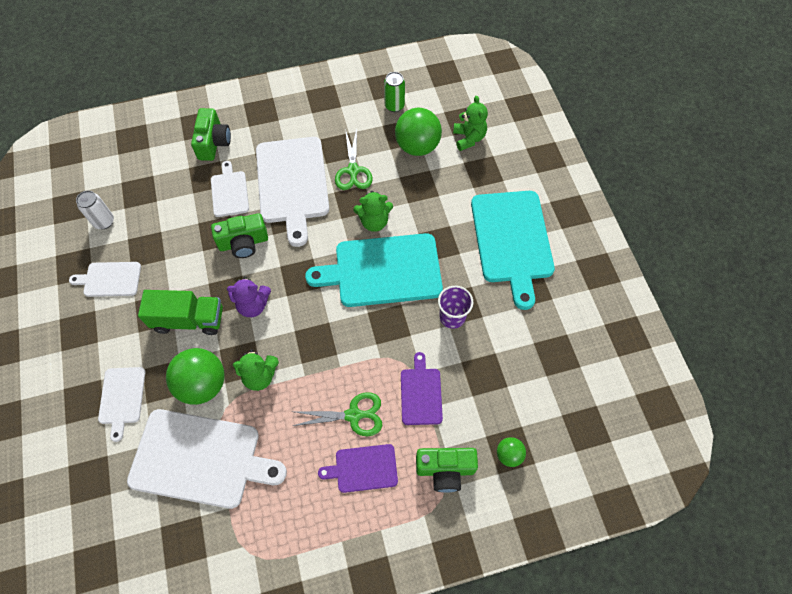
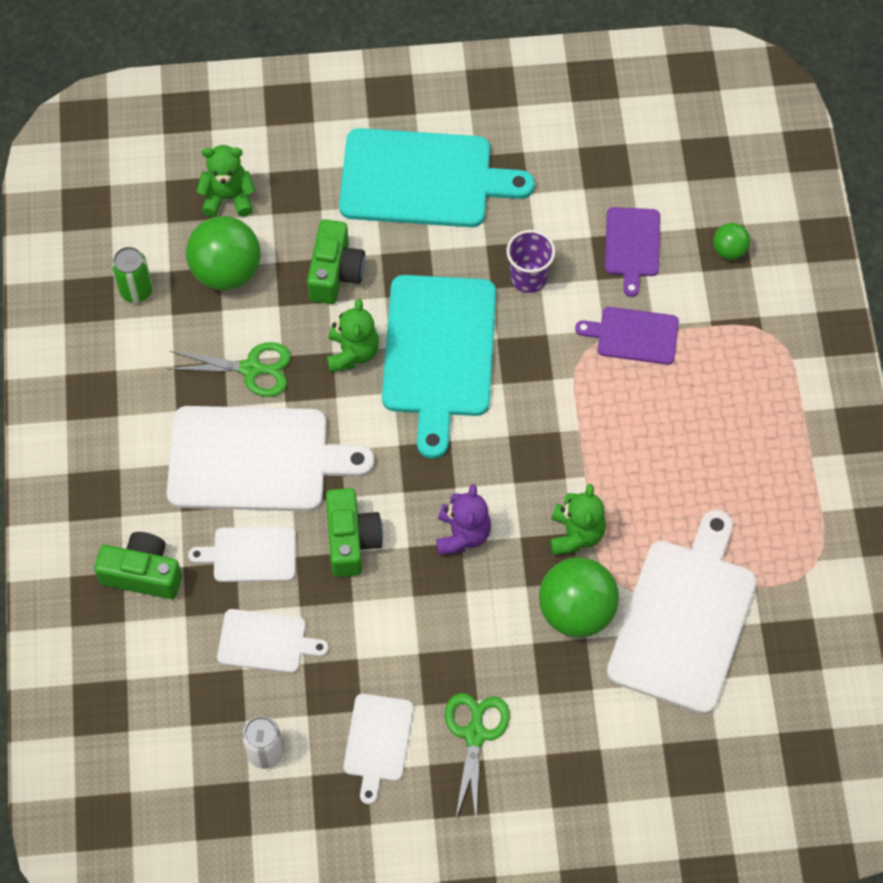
camera: 80 degrees left, 0 degrees up
white cutting board [98,367,145,442] -> white cutting board moved to [217,609,329,673]
green truck [138,290,223,335] -> none
green scissors [293,392,382,436] -> green scissors moved to [445,693,510,820]
purple cutting board [318,444,398,493] -> purple cutting board moved to [605,207,660,297]
green camera [416,448,478,493] -> green camera moved to [307,219,365,304]

